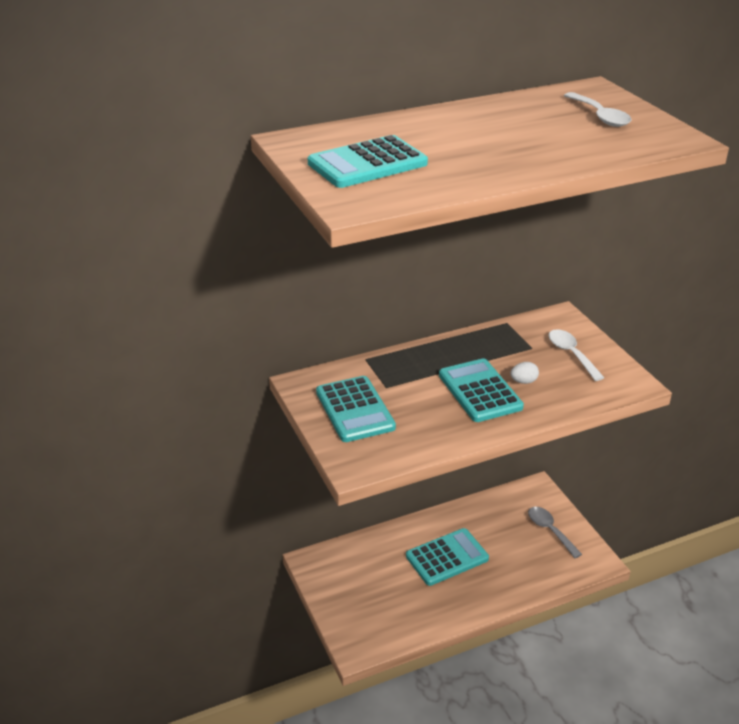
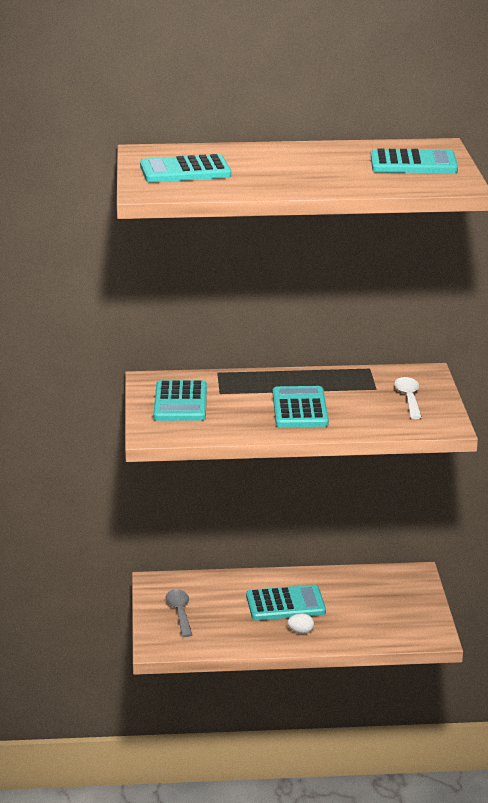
camera: 20 degrees right, 10 degrees down
white egg [510,362,539,384] -> white egg moved to [288,613,314,634]
grey spoon [528,507,582,558] -> grey spoon moved to [166,589,192,637]
white spoon [564,92,631,127] -> turquoise calculator [371,149,458,173]

